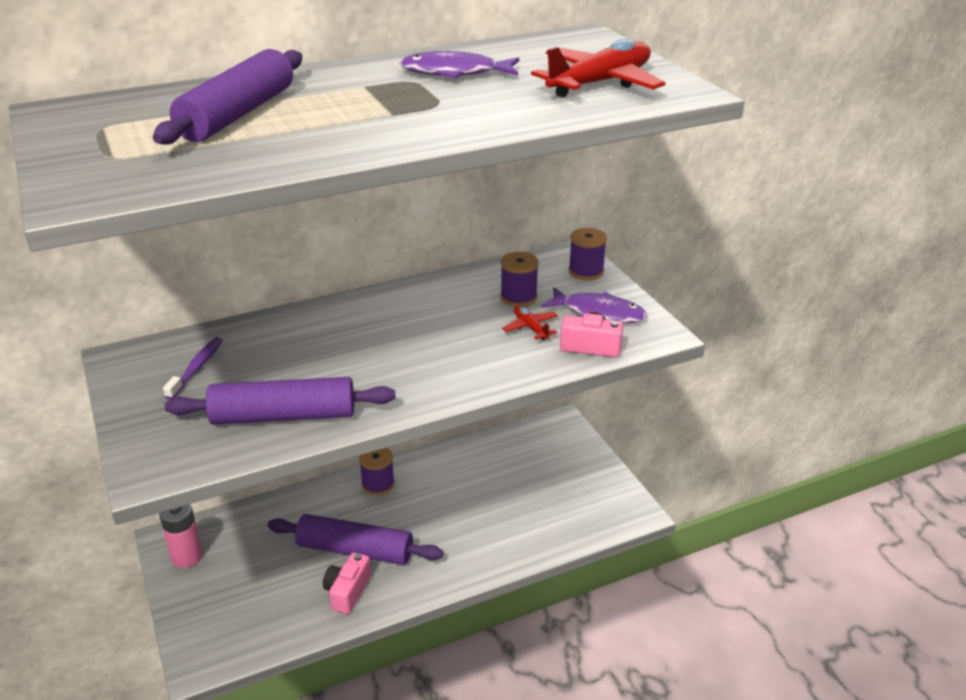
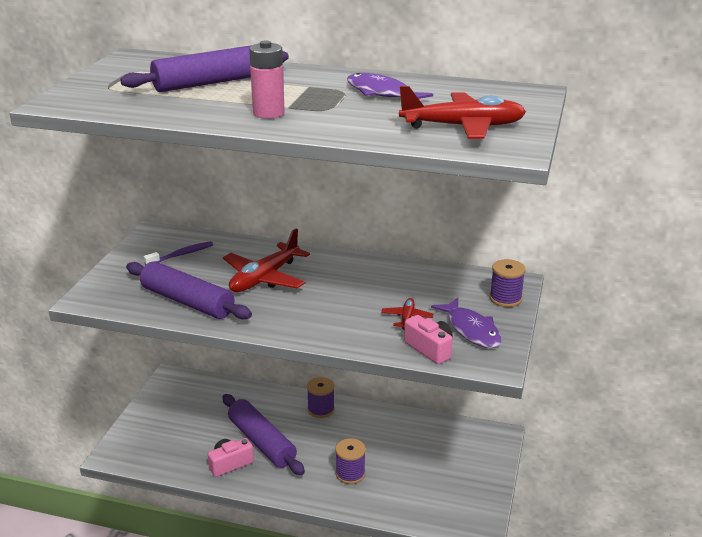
camera: 40 degrees right, 5 degrees down
pink battery [159,504,203,568] -> pink battery moved to [249,40,285,119]
purple spool [500,252,539,307] -> purple spool moved to [335,438,366,484]
none -> red plane [223,228,310,292]

